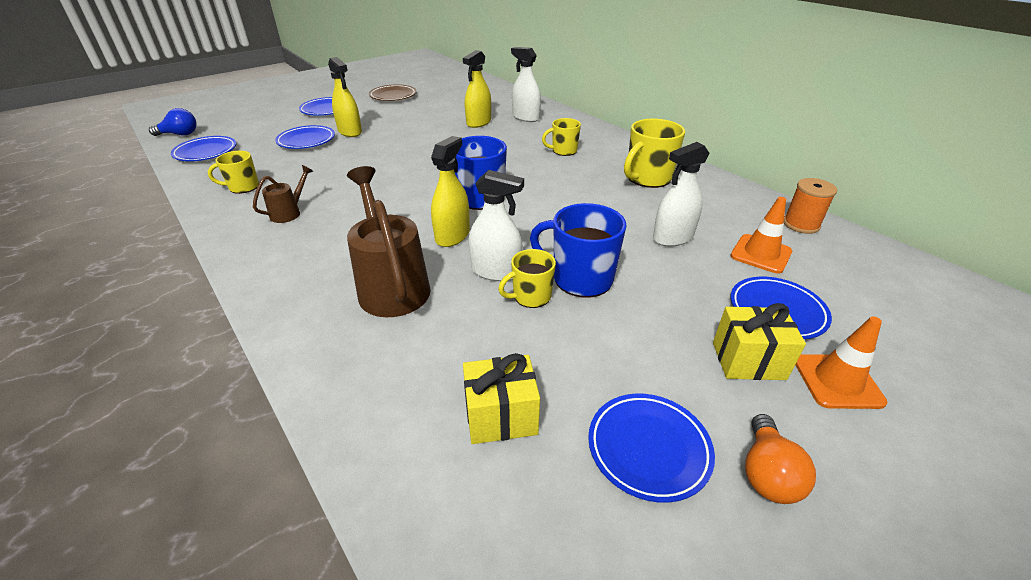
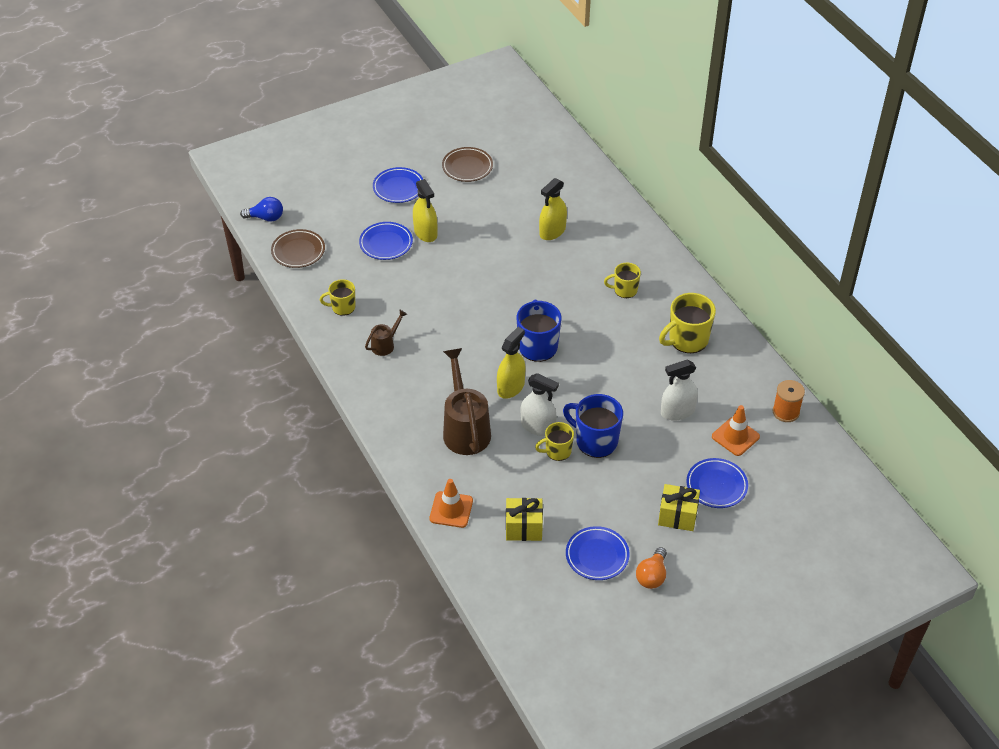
camera: 10 degrees right, 10 degrees up
blue plate [171,136,236,161] -> brown plate [271,229,325,268]
white spray bottle [511,47,541,122] -> none
orange traffic cone [795,316,887,409] -> orange traffic cone moved to [430,479,473,528]

